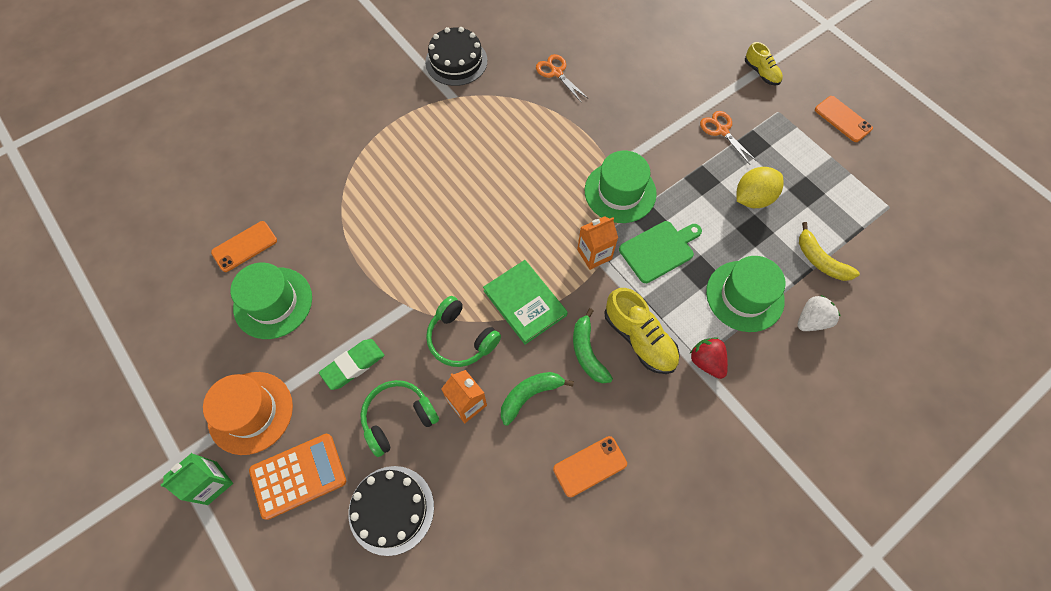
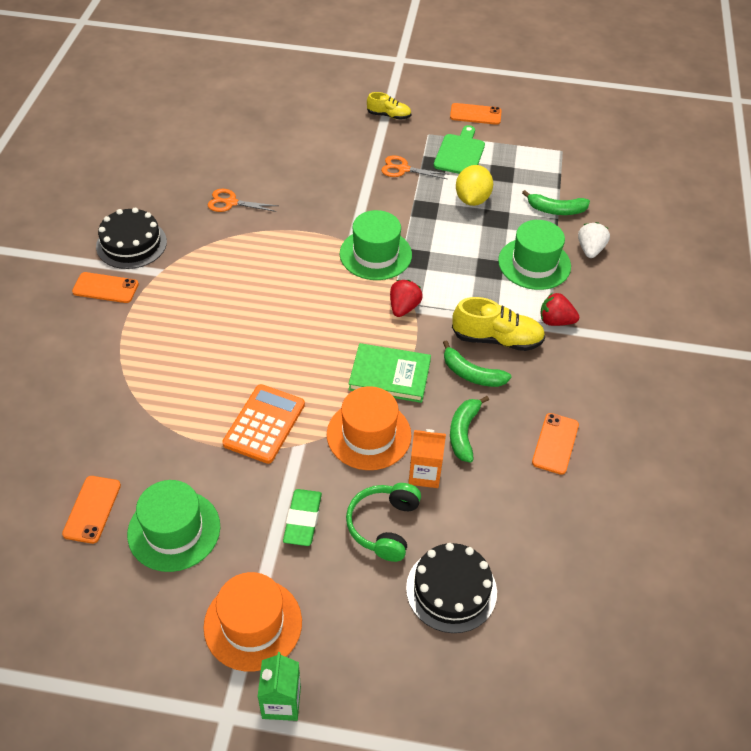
camera: 45 degrees left, 15 degrees down
orange calculator [249,434,346,520] -> orange calculator moved to [222,384,305,464]
green headphones [426,296,501,367] -> orange hat [327,386,411,470]
orange carton [577,216,618,270] -> red strawberry [390,280,423,317]
green cutting board [619,221,702,283] -> green cutting board moved to [434,125,485,174]
yellow banana [799,222,860,281] -> green banana [522,190,590,215]
none -> orange phone [72,272,139,303]

